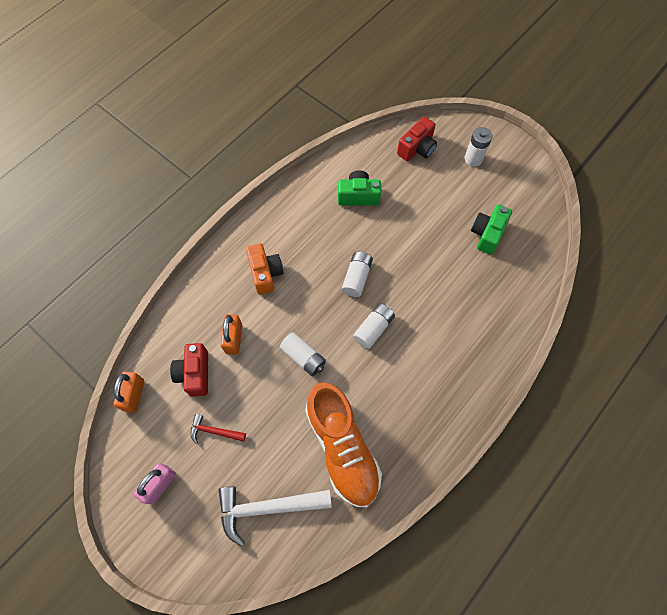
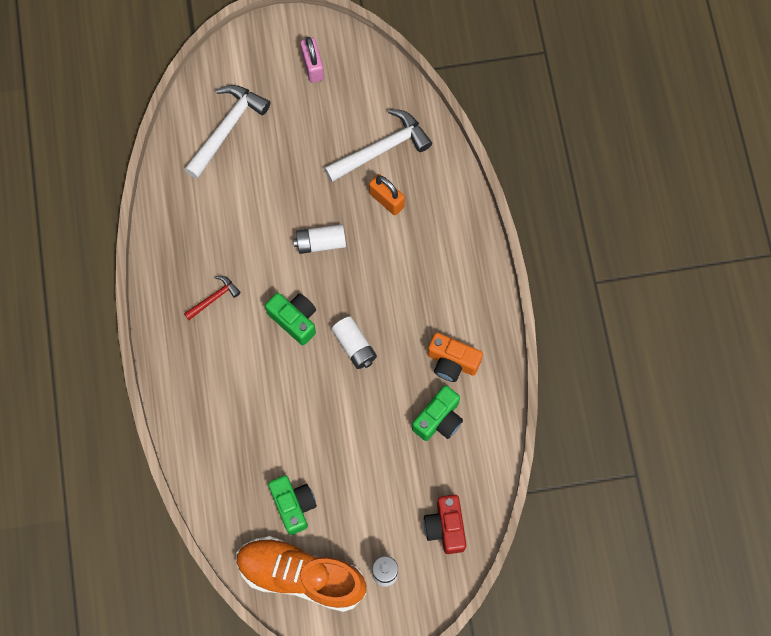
camera: 130 degrees right, 5 degrees up
orange padlock [114,371,144,413] -> none
red camera [170,343,208,397] -> white hammer [324,109,432,182]
red hammer [191,414,246,444] -> red hammer moved to [184,276,241,320]
orange camera [246,243,284,295] -> orange camera moved to [428,333,483,382]
orange shoe [305,382,382,507] -> orange shoe moved to [236,536,366,612]
white battery [353,303,395,349] -> green camera [265,293,316,345]

